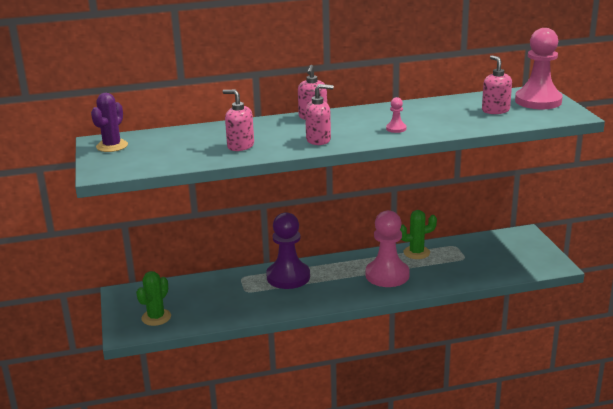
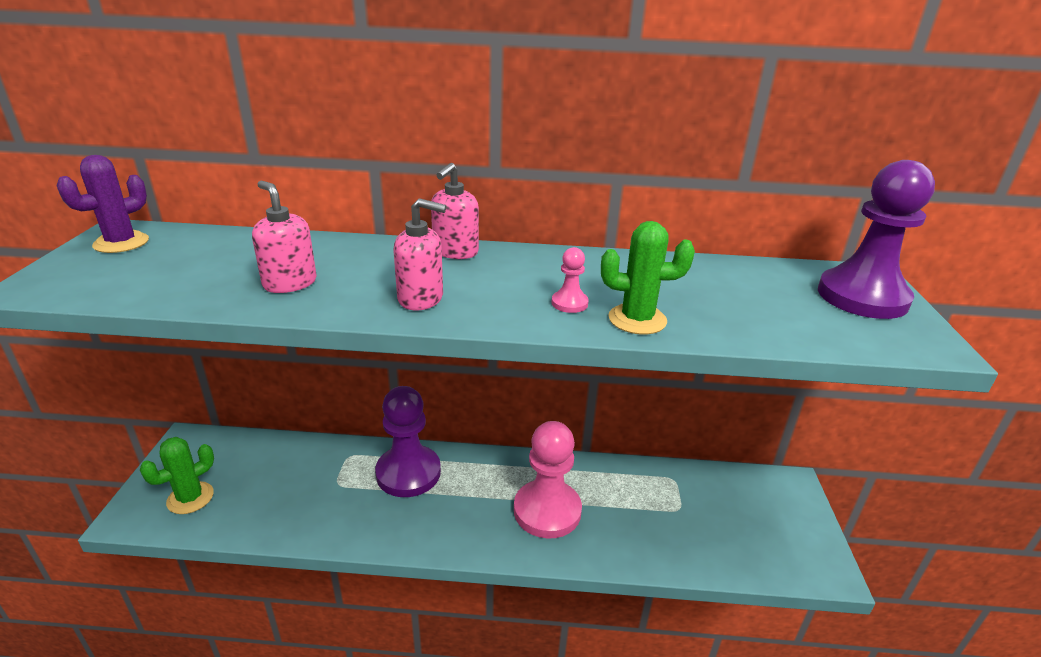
camera: 15 degrees right, 5 degrees up
green cactus [400,210,437,259] -> green cactus moved to [601,221,695,334]
pink soap dispenser [482,55,512,114] -> none
pink pawn [515,28,563,109] -> purple pawn [818,160,935,319]

